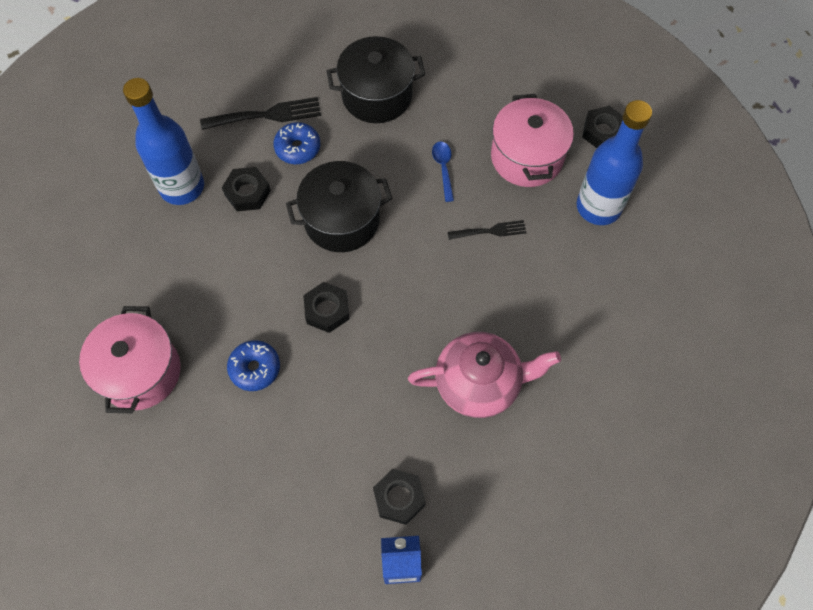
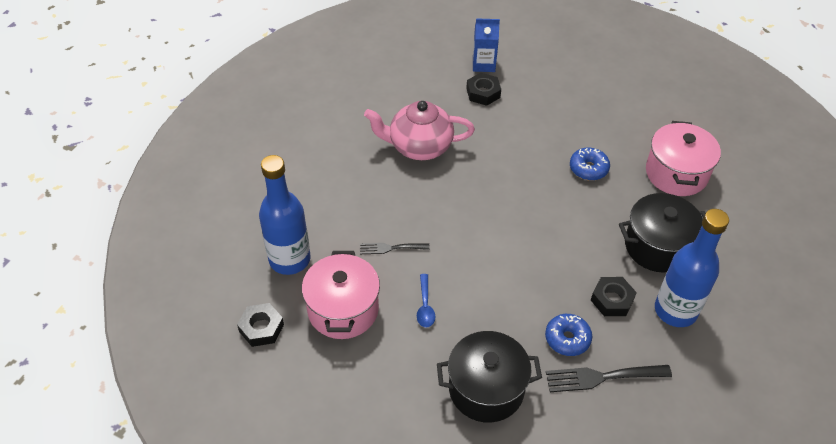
camera: 175 degrees left, 15 degrees down
black pot [286,161,392,252] -> black pot moved to [619,193,705,273]
black nut [303,282,349,333] -> none

